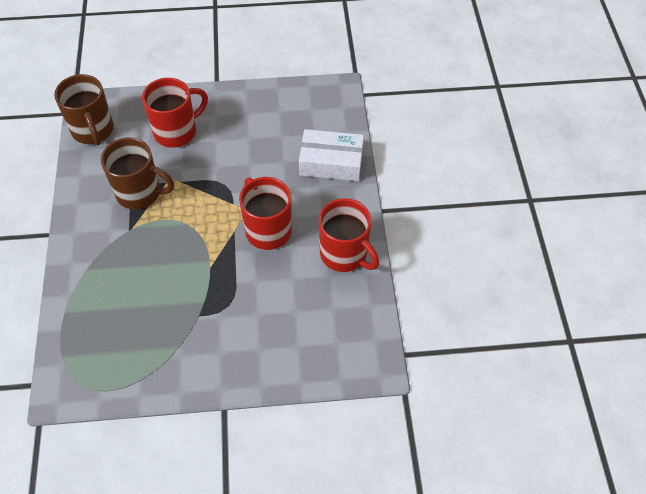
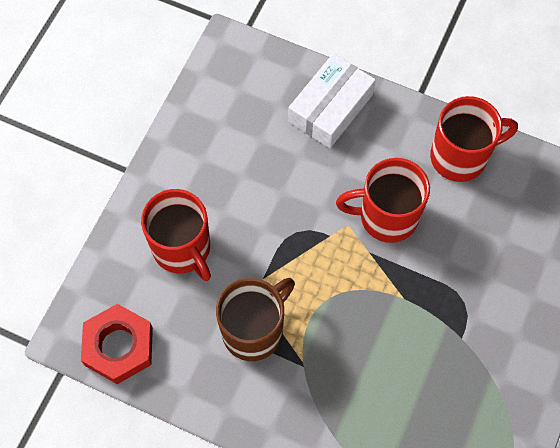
camera: 60 degrees left, 10 degrees up
brown mug [54,74,114,145] -> red nut [81,304,153,384]
red mug [142,78,208,148] -> red mug turned 150 degrees clockwise [141,189,211,281]

